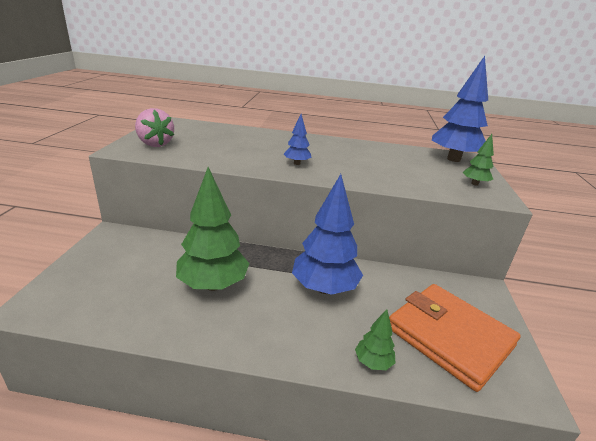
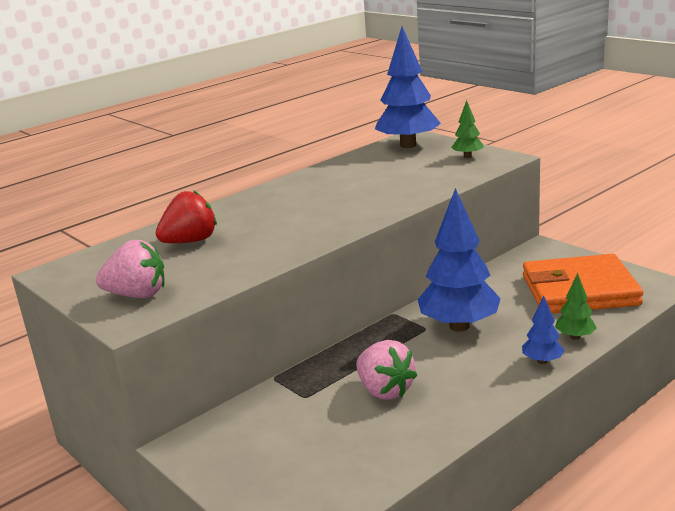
camera: 45 degrees left, 5 degrees down
green tree [176,167,250,291] -> pink strawberry [356,340,417,400]
blue tree [284,114,312,165] -> blue tree moved to [522,296,564,364]
none -> red strawberry [156,190,217,243]

